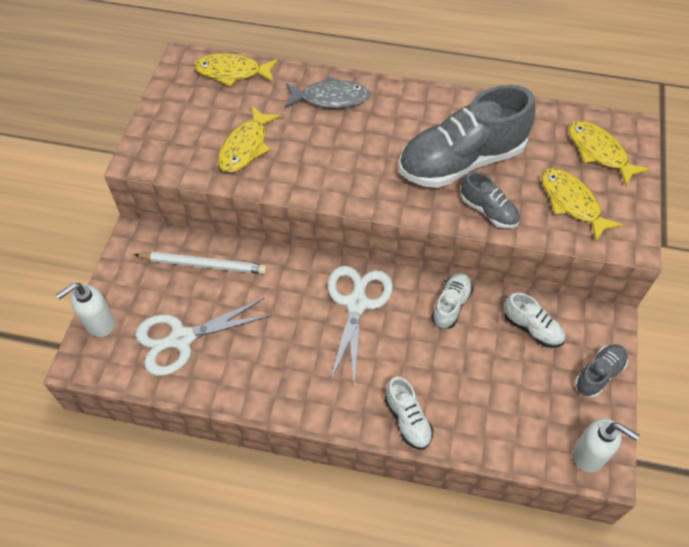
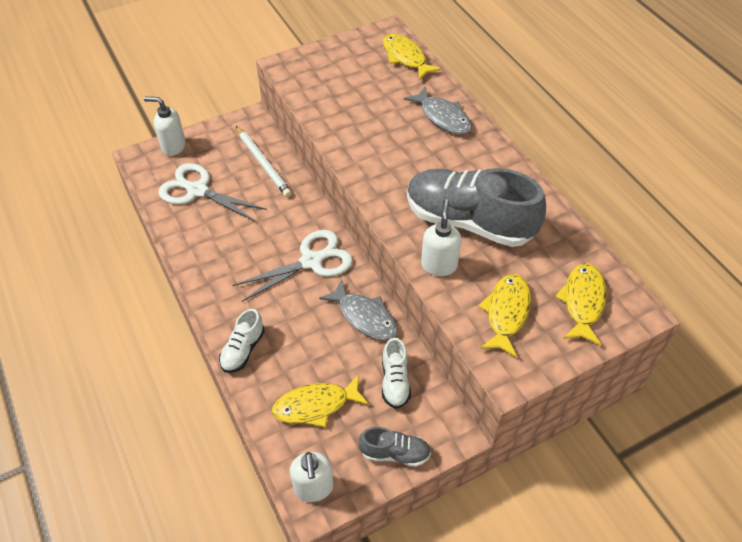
camera: 50 degrees right, 5 degrees down
yellow fish [218,106,281,173] -> yellow fish moved to [272,374,369,427]
white shoe [431,273,473,329] -> grey fish [319,279,398,340]
grey shoe [461,171,520,228] -> white soap dispenser [421,199,461,276]

